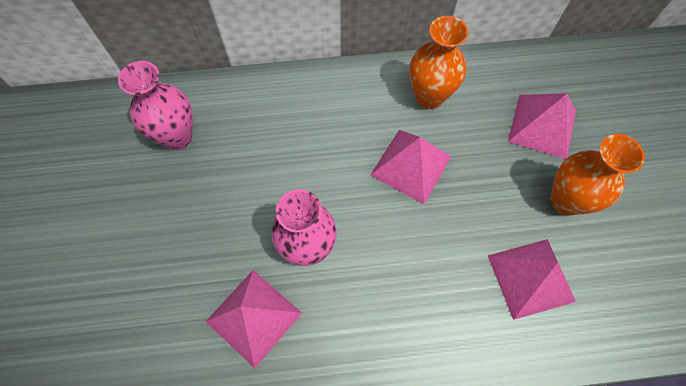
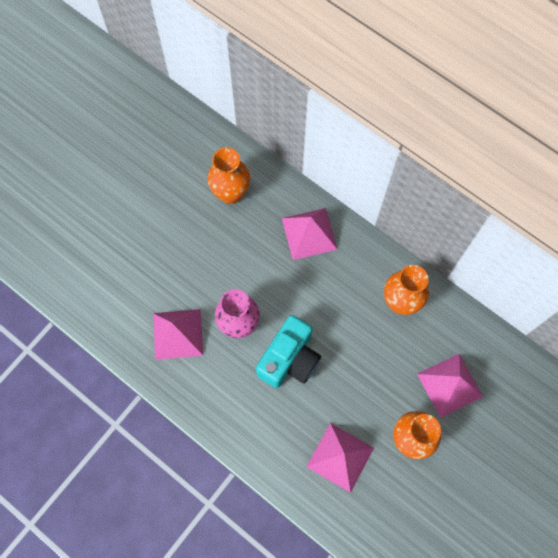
camera: 45 degrees right, 5 degrees up
pink vase [118,61,193,150] -> orange vase [207,147,250,204]
pink pyramid [371,130,451,204] -> pink pyramid moved to [282,208,338,260]
none -> turquoise camera [256,315,321,388]

